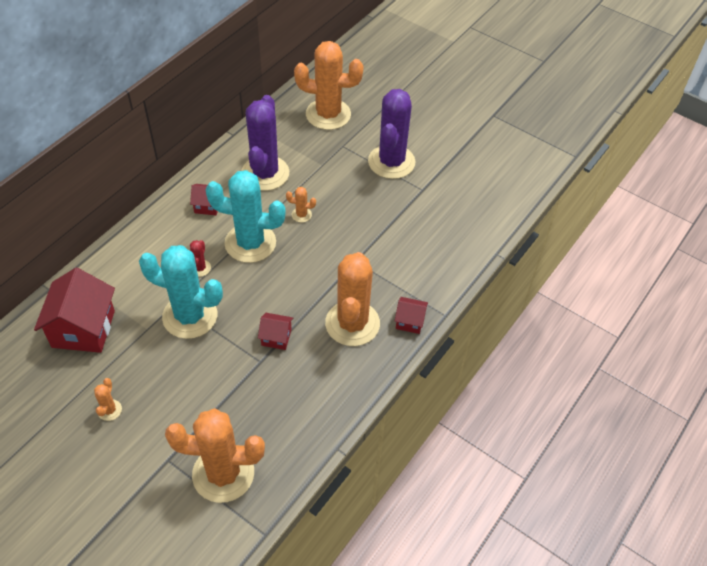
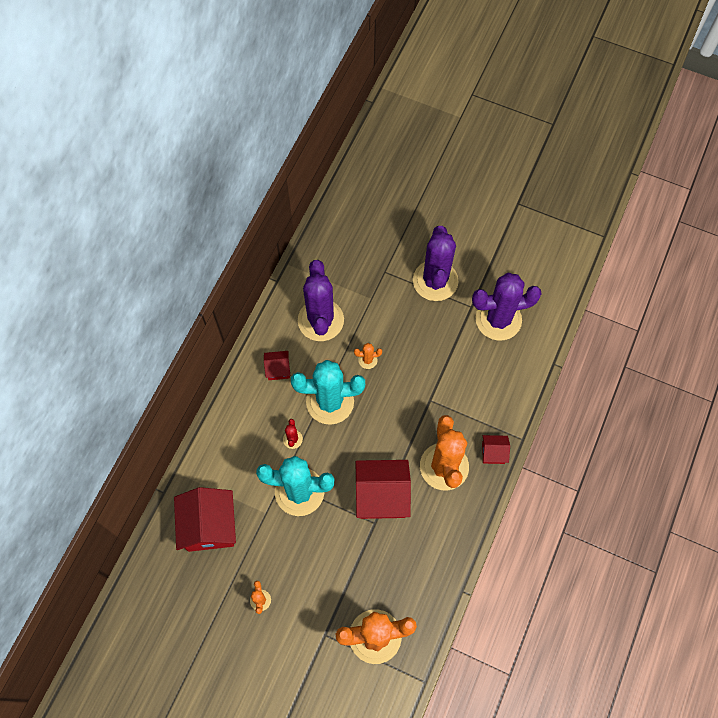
camera: 10 degrees left, 15 degrees up
red house [258,313,293,350] -> red house [356,460,411,519], size x2.03
orange cactus [294,41,364,130] -> none
none -> purple cactus [472,272,542,341]

